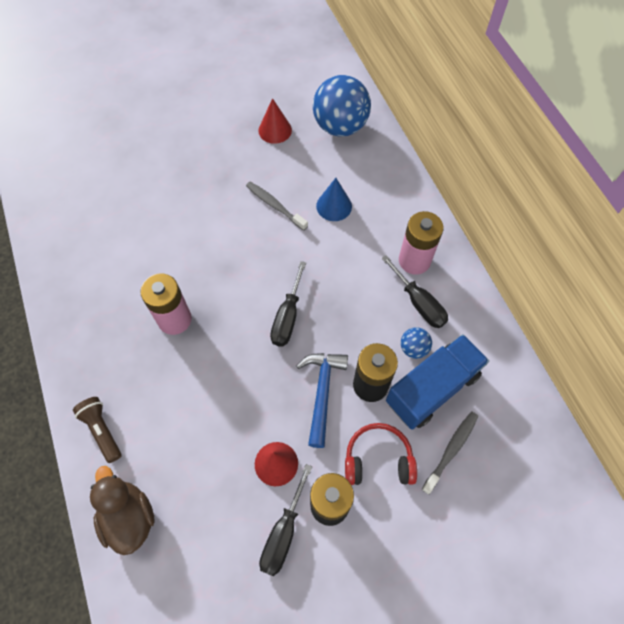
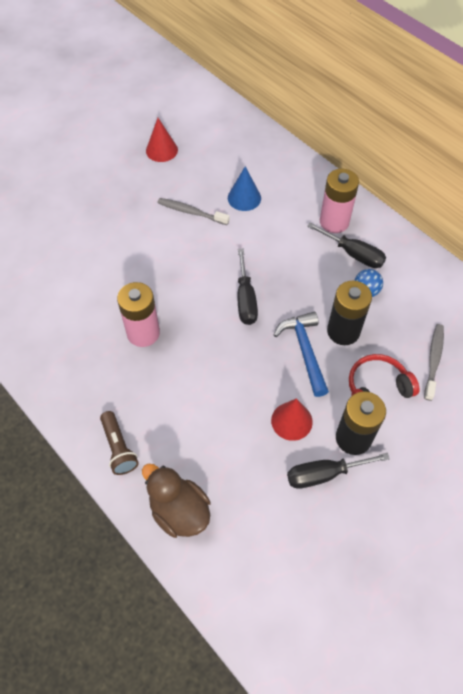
camera: 20 degrees left, 5 degrees down
brown flashlight [73,397,121,463] -> brown flashlight turned 150 degrees counterclockwise [100,411,139,475]
black screwdriver [259,464,312,576] -> black screwdriver turned 75 degrees clockwise [287,453,390,489]
blue ball [313,75,371,137] -> none
blue truck [386,334,489,430] -> none

